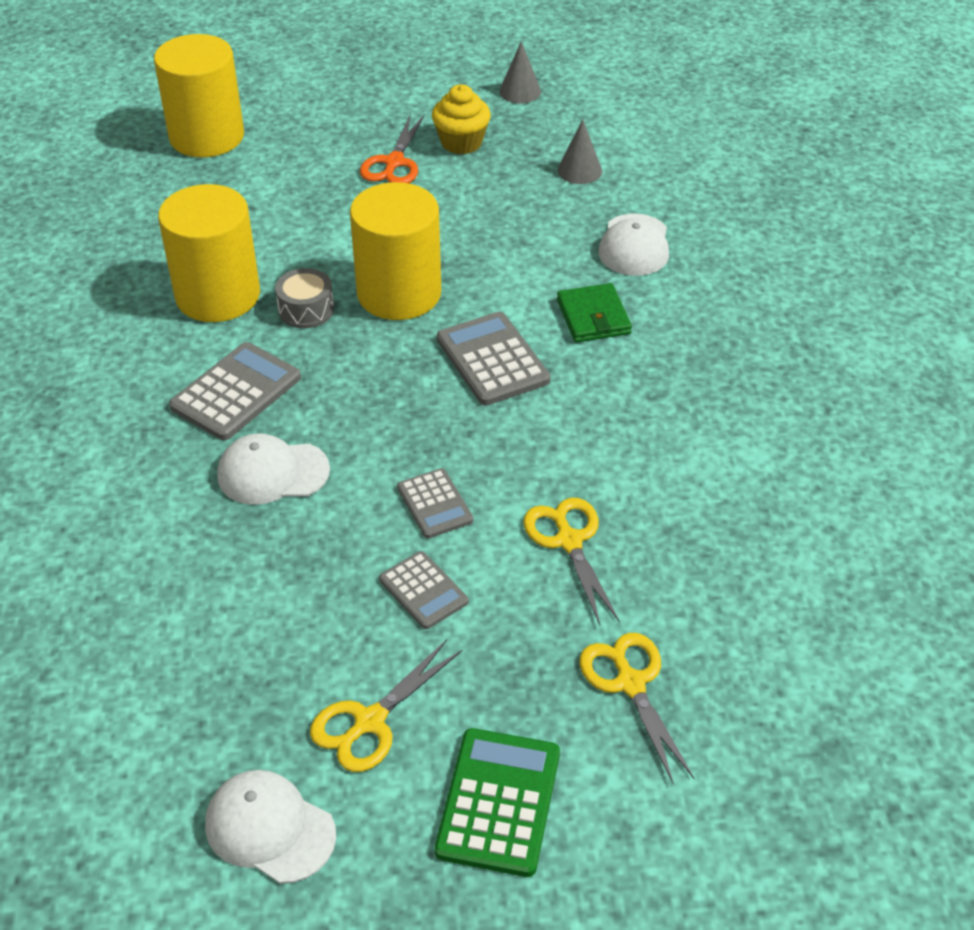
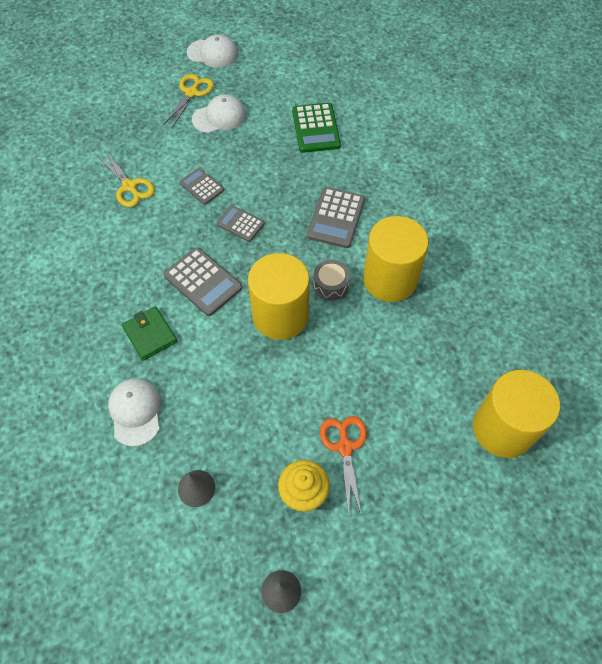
camera: 160 degrees right, 15 degrees up
white cap [217,433,330,505] -> white cap moved to [192,94,246,134]
grey calculator [379,551,469,629] -> grey calculator moved to [217,205,265,242]
green calculator [435,728,560,877] -> green calculator moved to [292,103,341,153]
yellow scissors [579,633,694,785] -> none

